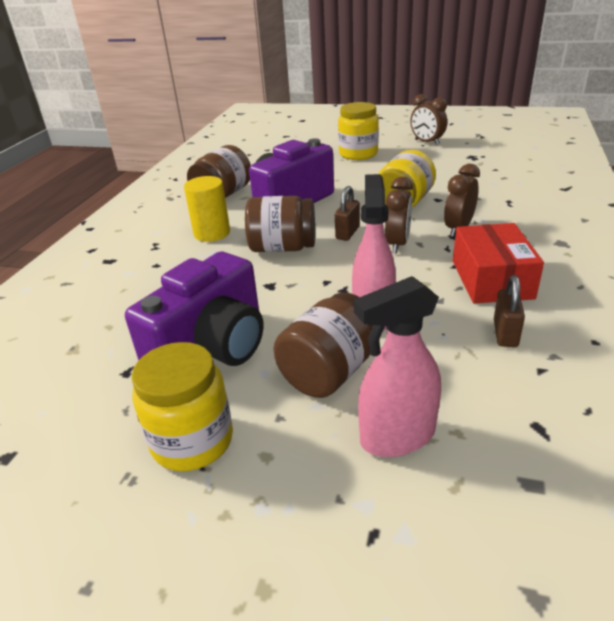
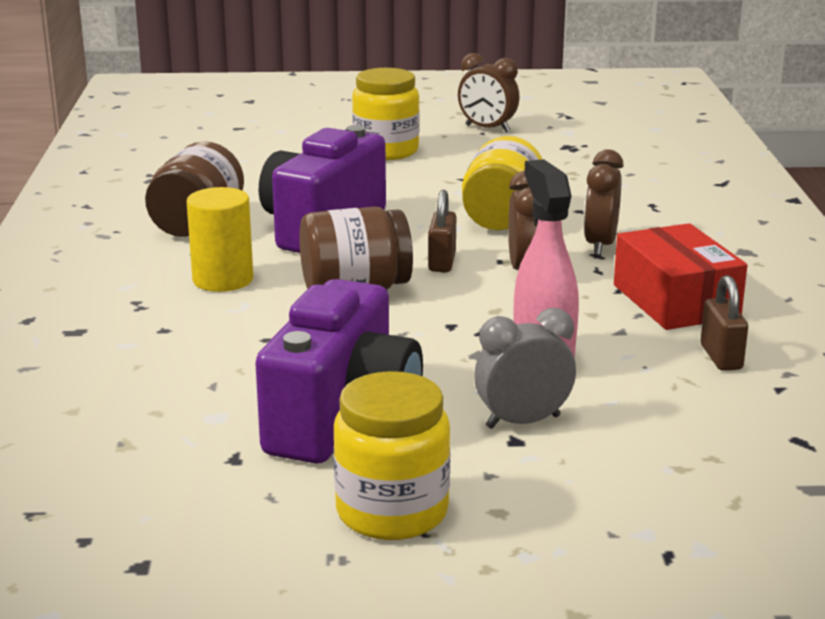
camera: 20 degrees left, 10 degrees down
brown jar [274,292,373,398] -> grey clock [474,308,576,429]
pink spray bottle [354,276,441,457] -> none

